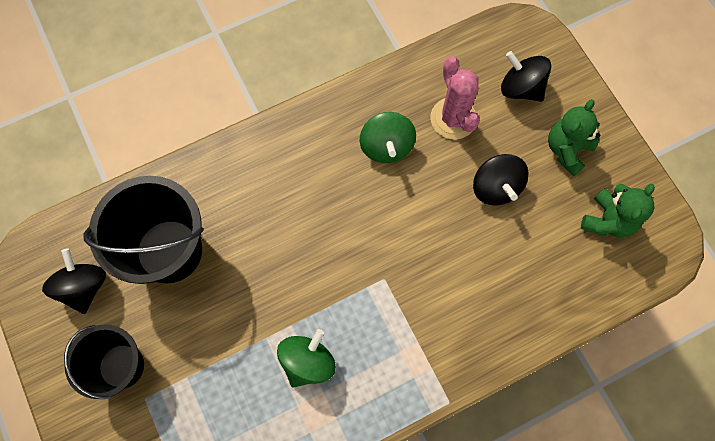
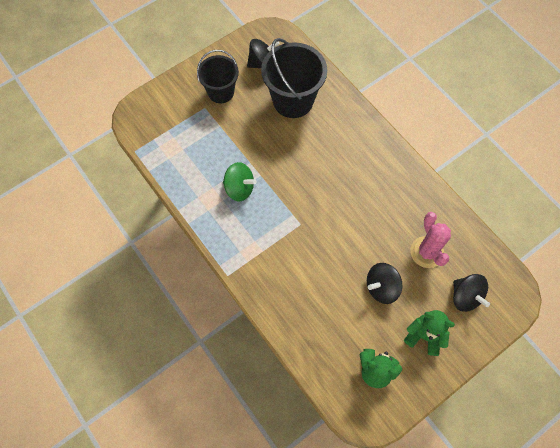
camera: 80 degrees right, 5 degrees down
green spinning top [360,112,416,163] -> none
pink cactus [430,56,480,140] -> pink cactus turned 75 degrees counterclockwise [410,212,451,268]
black spinning top [501,51,551,102] -> black spinning top turned 120 degrees clockwise [453,274,490,312]

